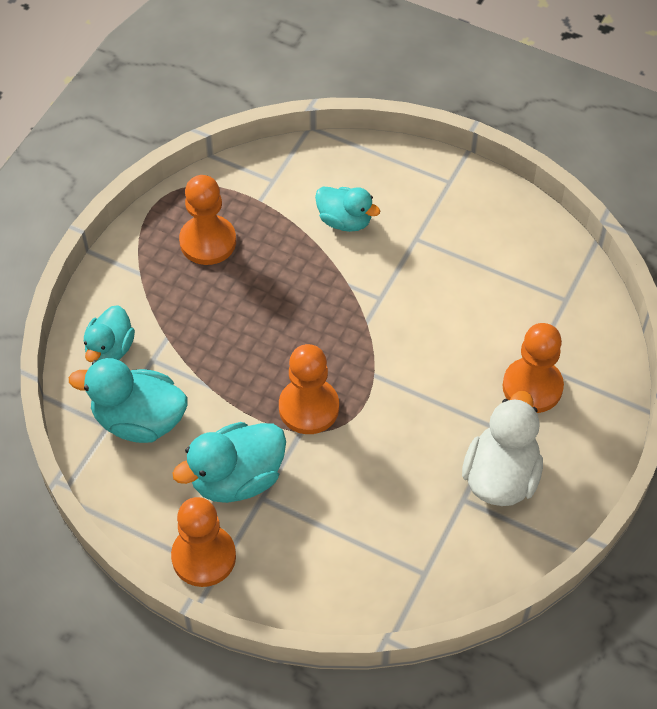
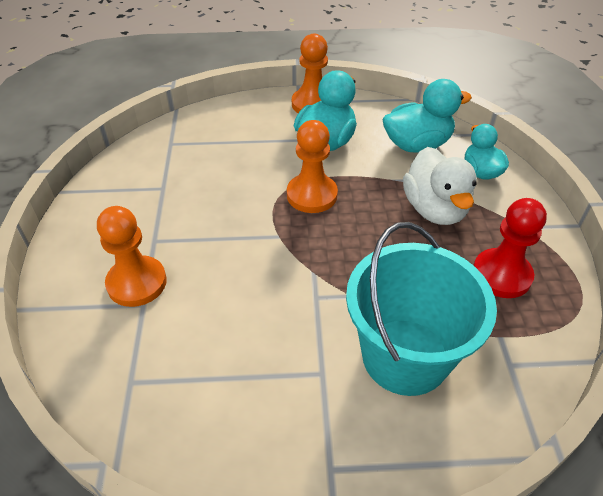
camera: 150 degrees right, 10 degrees down
orange pawn [179,175,236,265] -> red pawn [473,198,547,298]
turquoise duck [315,186,380,232] -> turquoise bucket [346,222,497,396]
white duck [462,391,543,506] -> white duck moved to [403,147,477,225]

